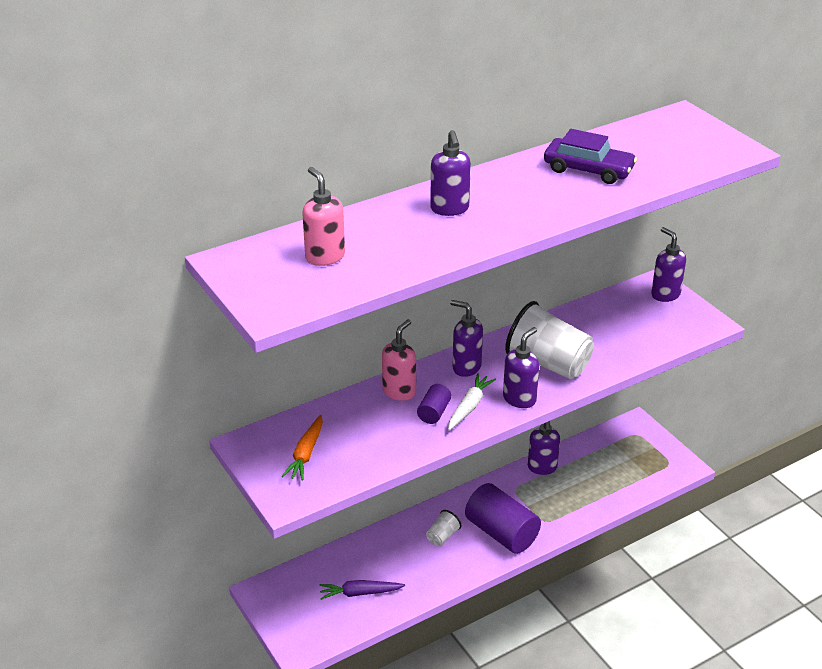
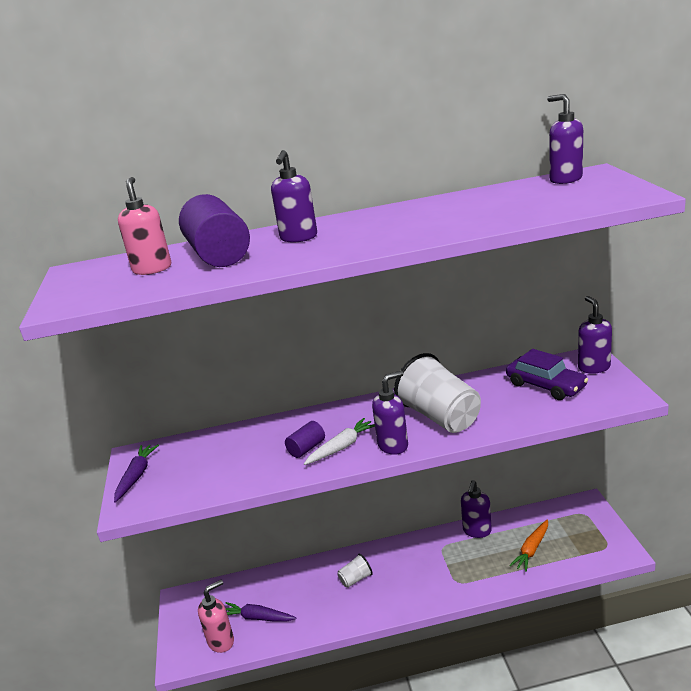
camera: 25 degrees right, 10 degrees down
orange carrot [282,415,323,481] -> orange carrot moved to [509,520,548,572]
pink soap dispenser [382,319,416,401] -> pink soap dispenser moved to [198,580,234,653]
purple soap dispenser [450,300,483,377] -> purple soap dispenser moved to [547,94,583,184]
purple cylinder [465,483,541,554] -> purple cylinder moved to [179,194,250,267]
purple car [544,129,637,184] -> purple car moved to [506,349,588,400]
none -> purple carrot [114,444,159,502]

